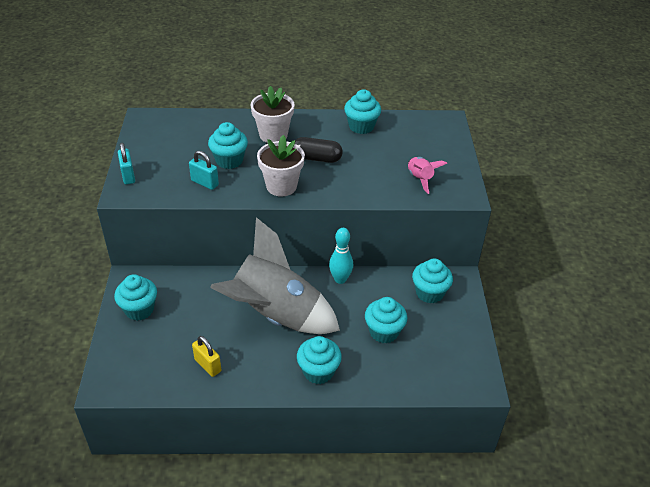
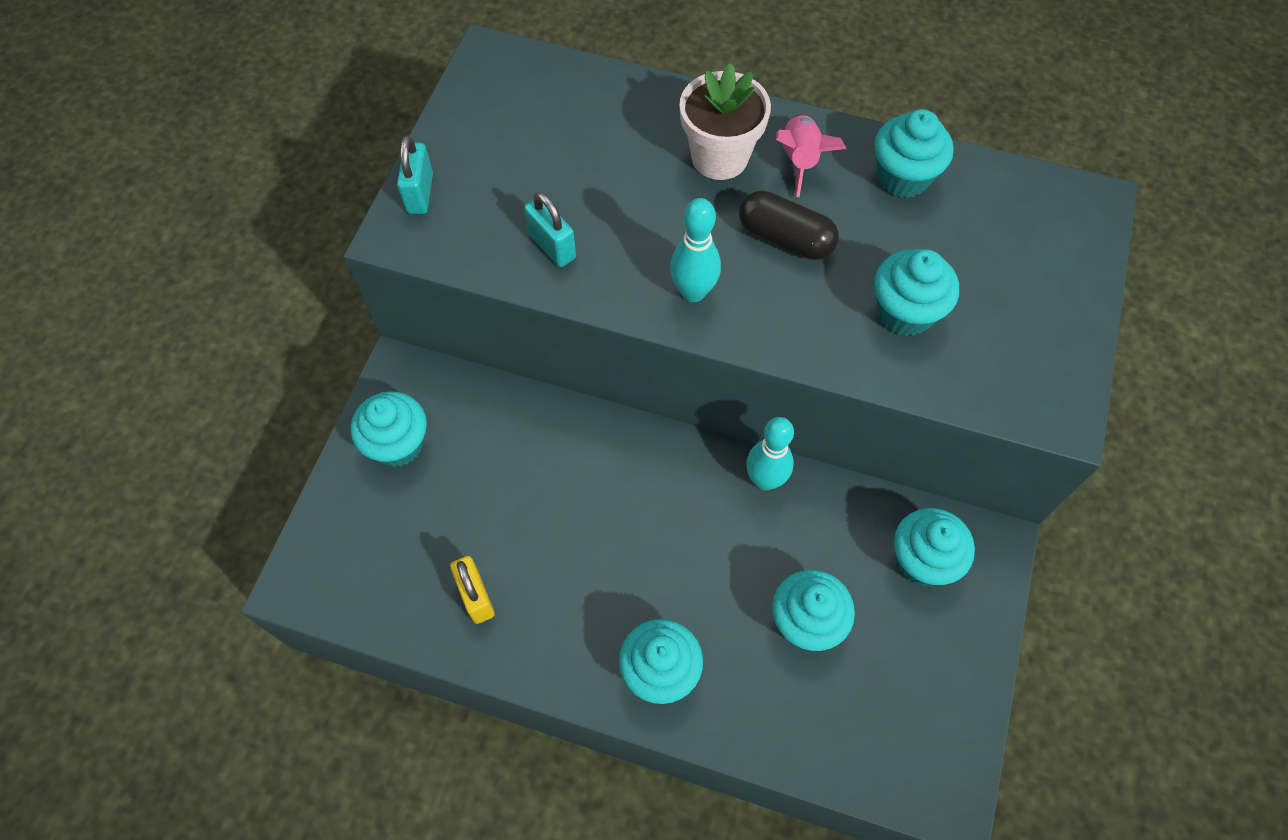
camera: 20 degrees right, 20 degrees up
turquoise cupcake [208,122,248,169] -> turquoise cupcake moved to [874,249,959,336]
grey rocket [210,217,340,334] -> none
white flower pot [257,135,305,197] -> turquoise bowling pin [670,198,721,302]
pink rocket [408,157,447,194] -> pink rocket moved to [776,115,846,197]

